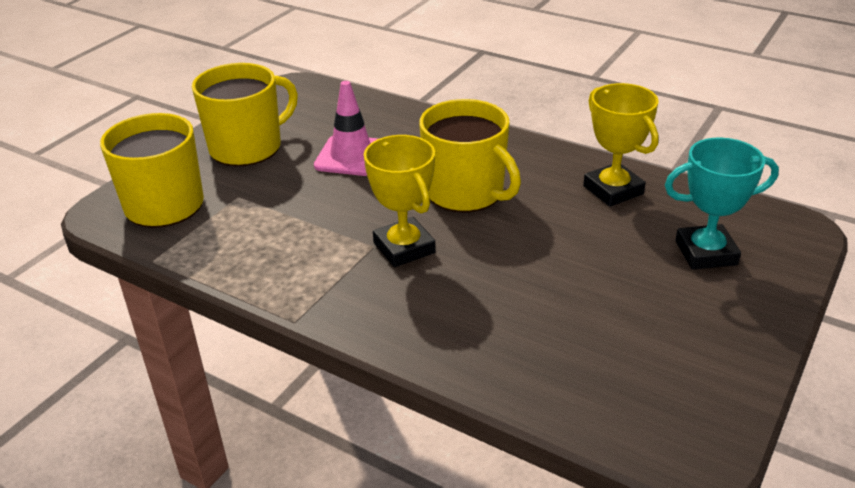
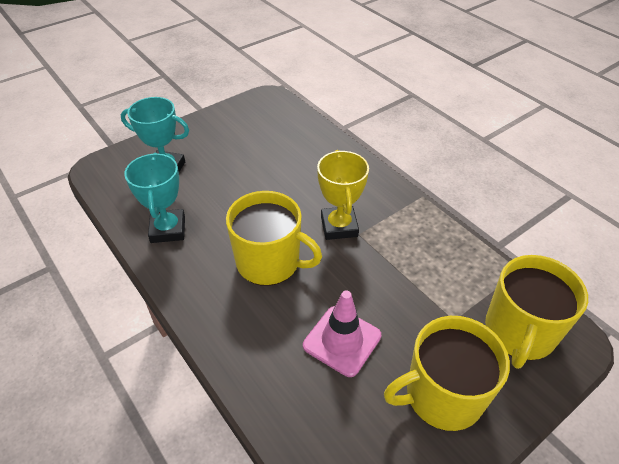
camera: 160 degrees left, 10 degrees up
yellow mug [419,99,521,213] -> yellow mug turned 135 degrees clockwise [226,191,322,286]
yellow trophy [583,83,659,207] -> turquoise trophy [124,153,185,243]

